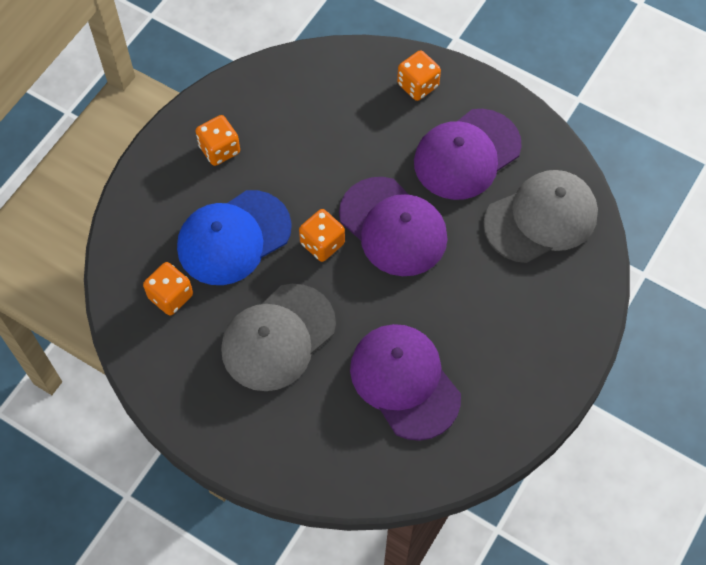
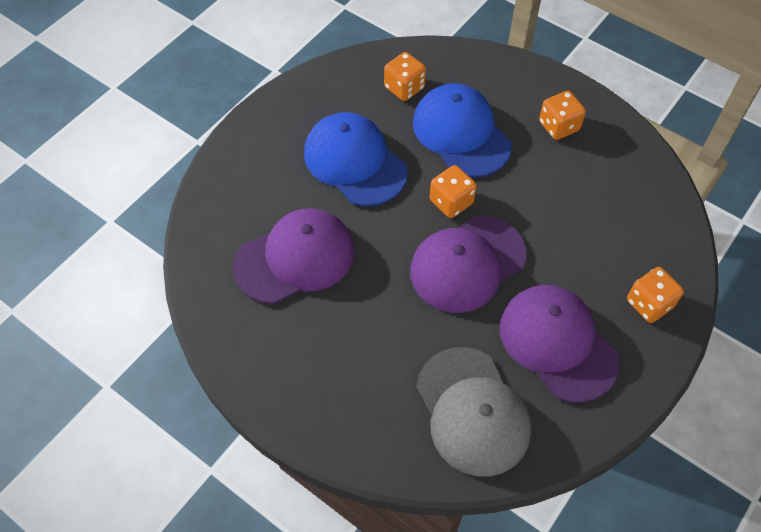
camera: 95 degrees right, 5 degrees down
grey cap [221,284,336,391] -> blue cap [304,112,408,206]

